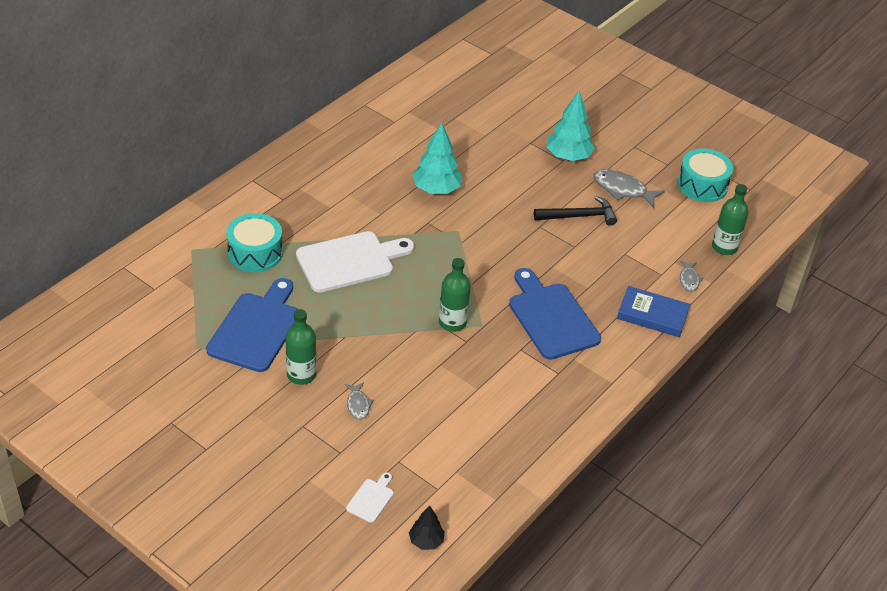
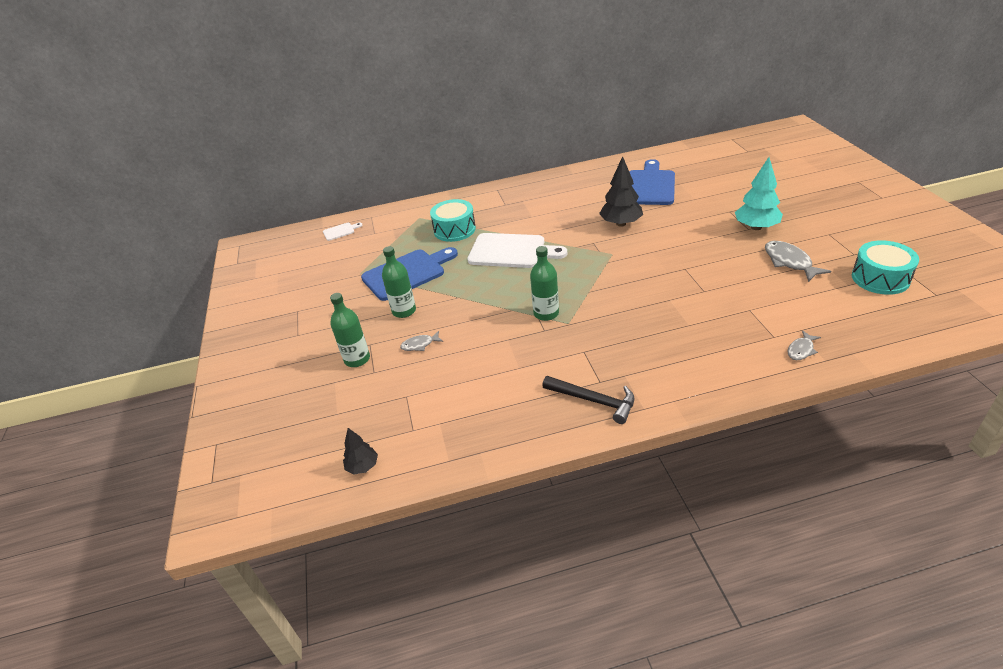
camera: 45 degrees right, 5 degrees down
grey fish [345,382,373,420] -> grey fish turned 45 degrees clockwise [400,331,443,351]
white cutting board [346,472,394,523] -> white cutting board moved to [323,223,363,241]
turquoise tree [412,122,462,194] -> black tree [599,156,643,227]
blue cutting board [509,268,601,360] -> blue cutting board moved to [629,159,675,205]
black hammer [534,196,617,226] -> black hammer moved to [542,376,634,424]
blue book [617,286,690,337] -> none
green bottle [712,184,749,255] -> green bottle moved to [330,293,370,367]

